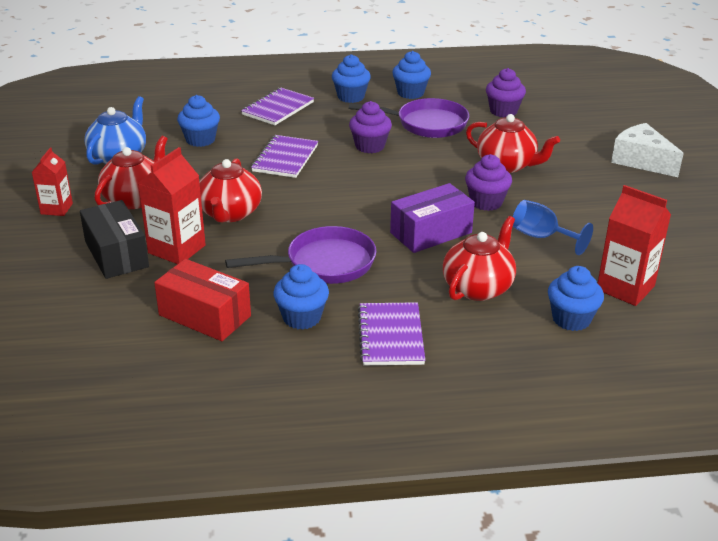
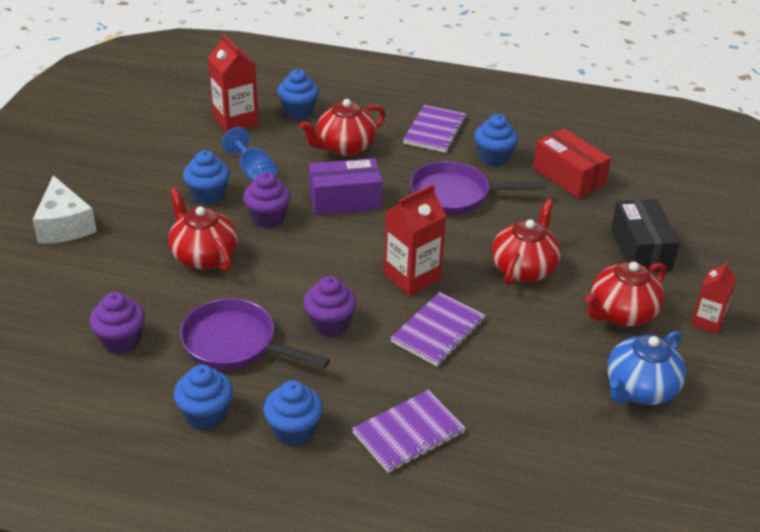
camera: 160 degrees left, 5 degrees up
red carton [138,147,206,264] -> red carton moved to [384,184,446,296]
blue cupcake [177,95,220,147] -> blue cupcake moved to [183,150,230,205]

